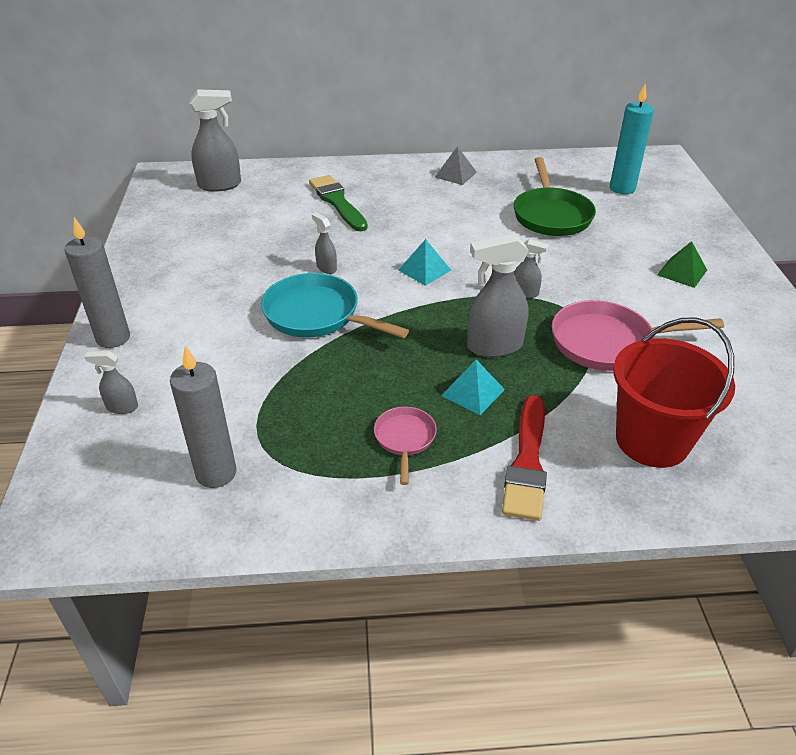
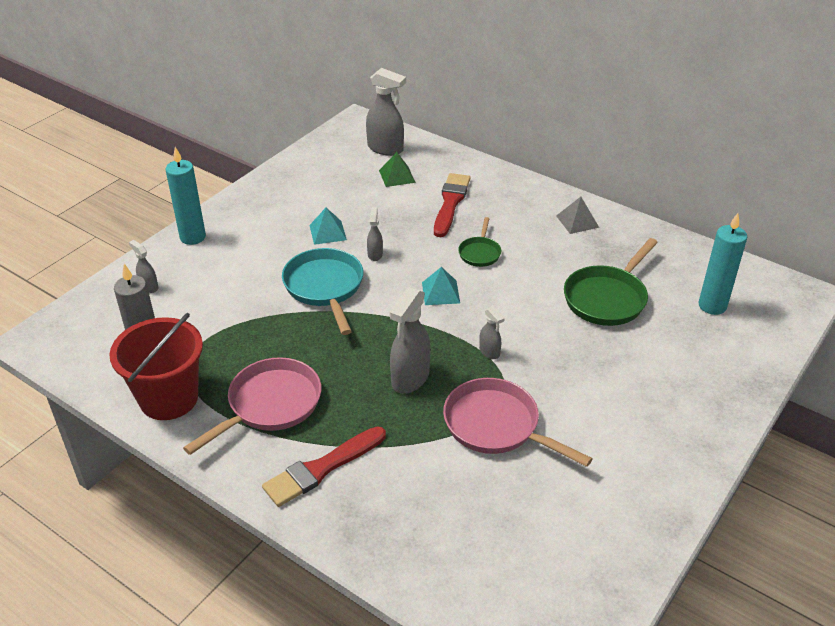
camera: 40 degrees right, 0 degrees up
grey candle [65,217,130,348] -> turquoise candle [165,147,206,245]
green brush [309,175,368,231] -> red brush [434,173,470,237]
pink pan [374,406,437,485] -> pink pan [183,357,321,455], size x1.82
turquoise pyramid [441,359,505,415] -> turquoise pyramid moved to [309,208,347,245]
grey spray bottle [467,234,529,357] -> grey spray bottle turned 90 degrees counterclockwise [390,287,431,394]
red bucket [613,317,735,468] -> red bucket moved to [110,313,203,420]
green pyramid [657,241,707,288] -> green pyramid moved to [379,152,416,187]
none -> green pan [458,217,501,267]

